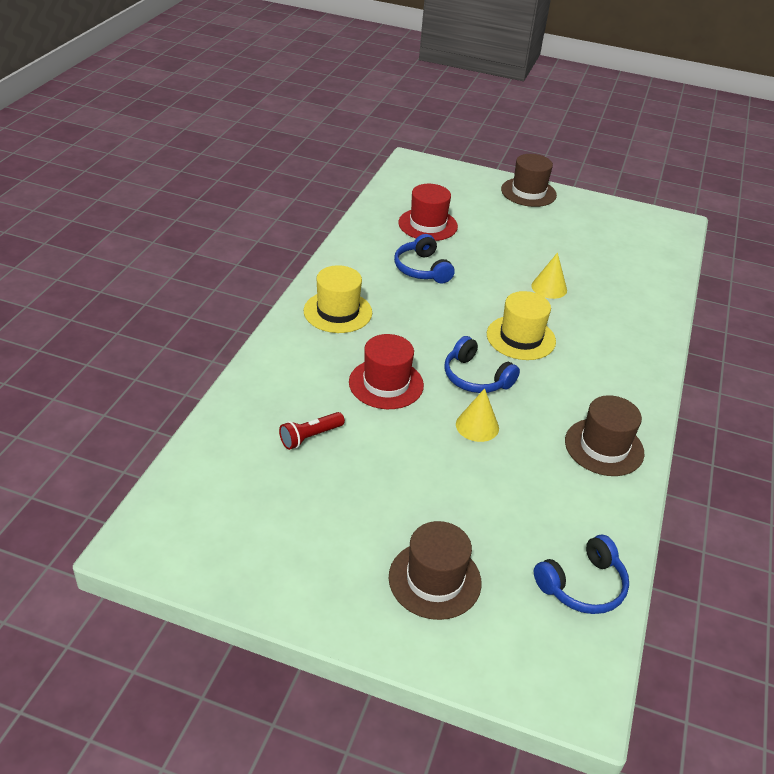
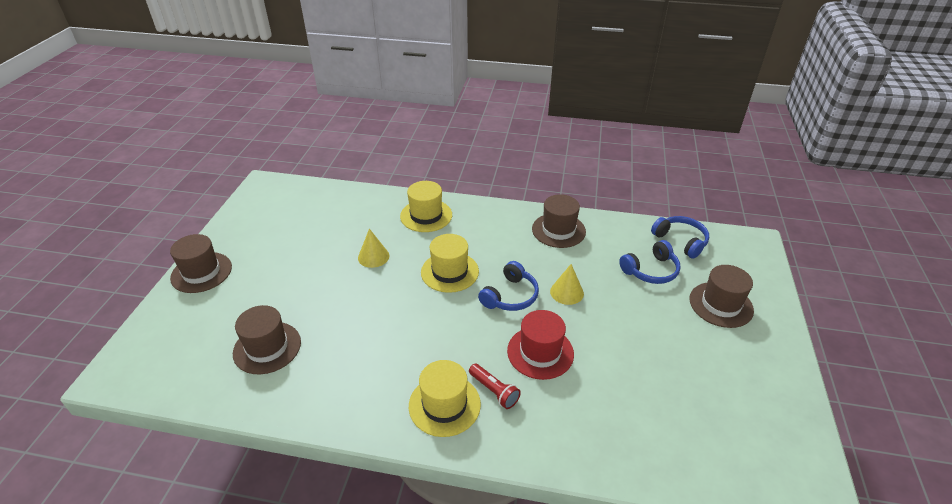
camera: 95 degrees left, 0 degrees up
red flashlight [279,412,345,450] -> red flashlight moved to [469,364,521,409]
blue headphones [394,234,455,283] -> blue headphones moved to [619,240,681,284]
red hat [398,184,458,241] -> brown hat [233,305,301,374]
none -> yellow hat [400,181,452,232]

